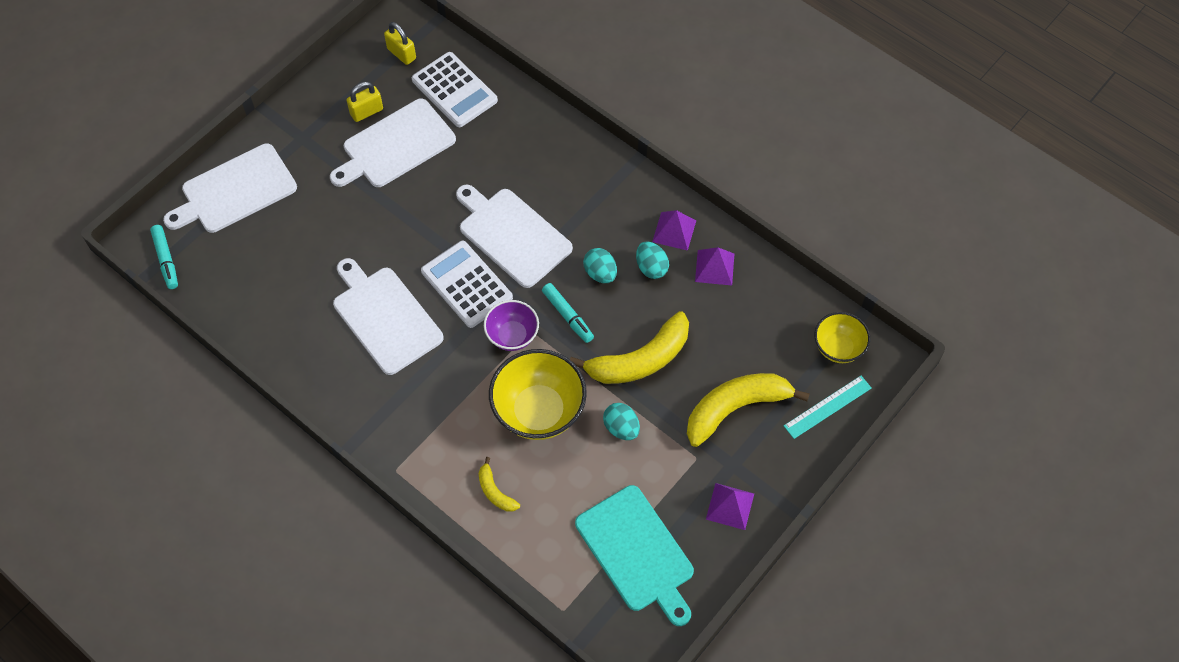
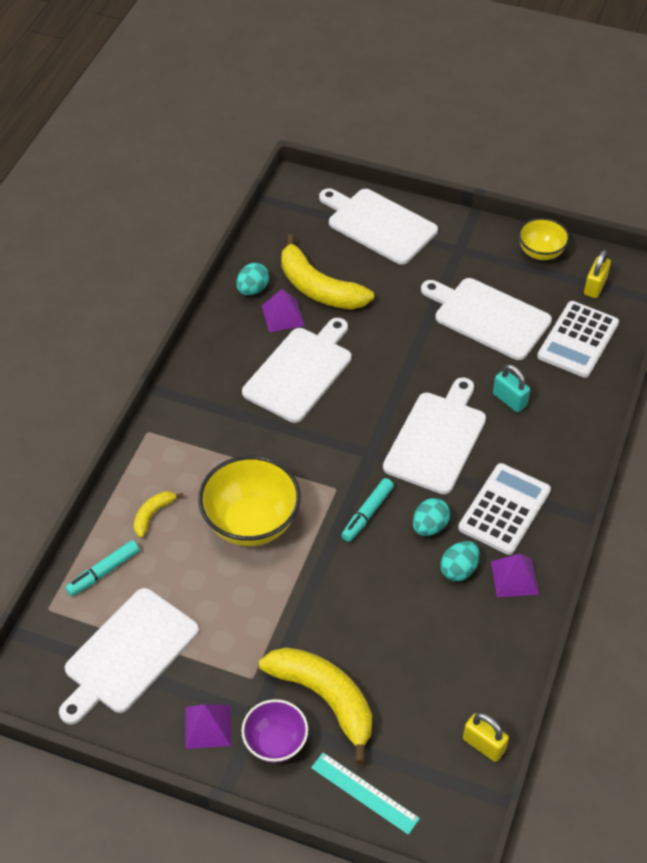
camera: 70 degrees right, 10 degrees down
turquoise marker [150,225,178,289] -> turquoise marker moved to [65,540,139,596]
yellow padlock [347,82,383,122] -> yellow padlock moved to [463,713,509,762]
white calculator [421,241,513,328] -> white calculator moved to [458,463,551,555]
purple bowl [484,300,539,351] -> purple bowl moved to [241,699,308,763]
yellow banana [570,311,689,384] -> yellow banana moved to [281,234,374,310]
turquoise cutting board [575,485,694,626] -> white cutting board [59,588,199,725]
turquoise egg [603,403,640,440] -> turquoise egg moved to [236,263,269,295]
purple pyramid [695,247,734,286] -> purple pyramid moved to [262,289,305,332]
yellow bowl [815,312,870,363] -> yellow bowl moved to [518,218,570,260]
none -> turquoise padlock [493,364,530,412]

